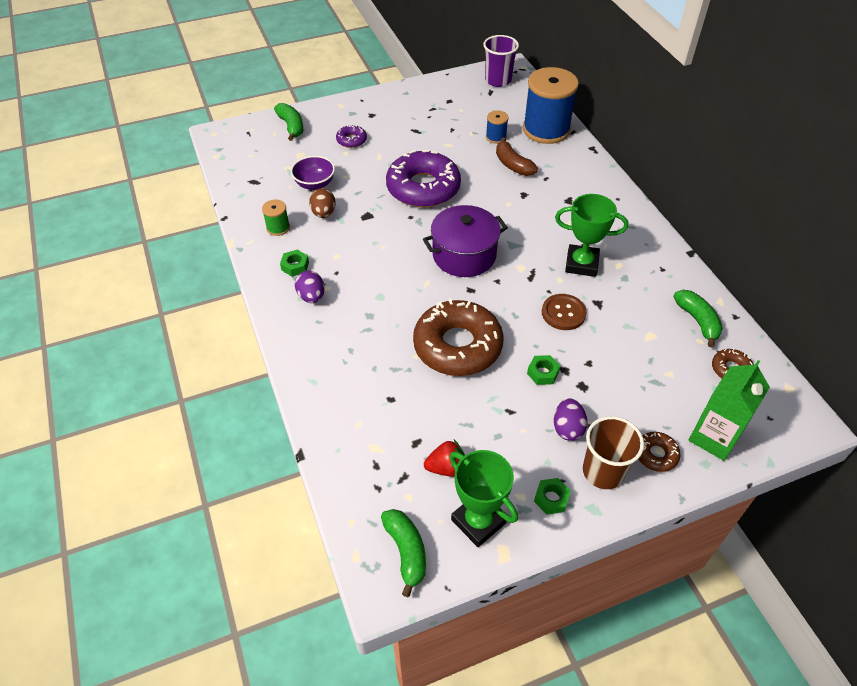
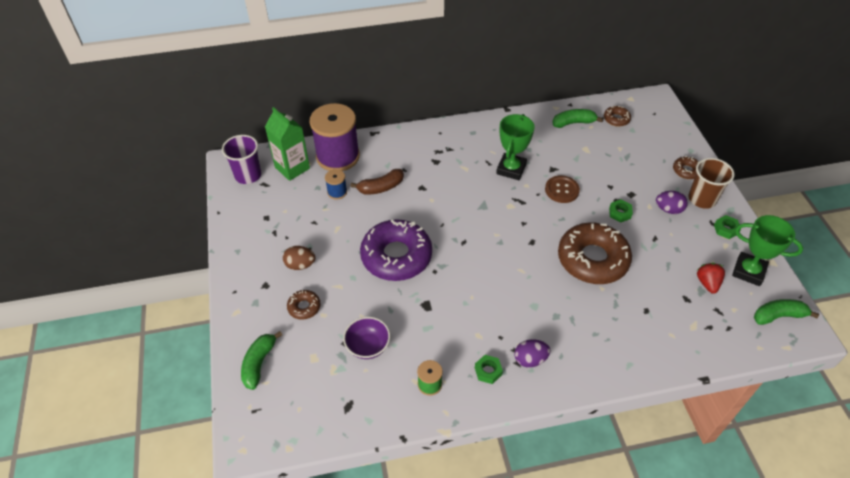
camera: 80 degrees left, 0 degrees up
green banana [274,103,303,141] -> green banana turned 60 degrees counterclockwise [241,331,282,390]
brown egg [309,188,336,218] -> brown egg moved to [283,246,315,270]
purple donut [336,125,367,148] -> brown donut [287,290,321,320]
purple pot [423,205,508,277] -> none
green trophy [449,450,518,547] -> green trophy turned 60 degrees clockwise [732,215,803,286]
blue spool [523,67,579,144] -> purple spool [310,103,360,171]
green carton [689,360,770,461] -> green carton moved to [265,107,310,181]

